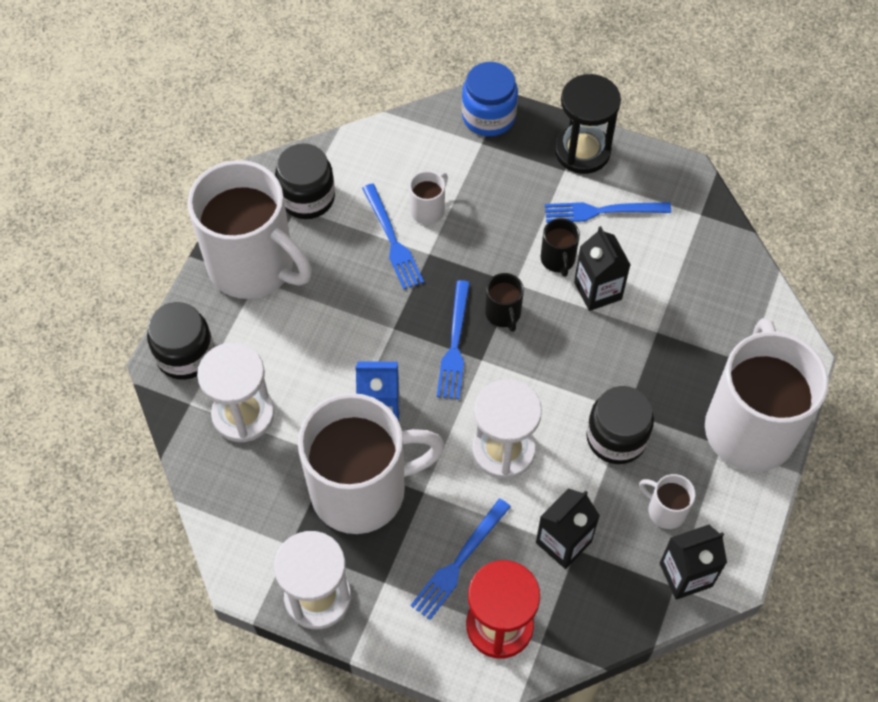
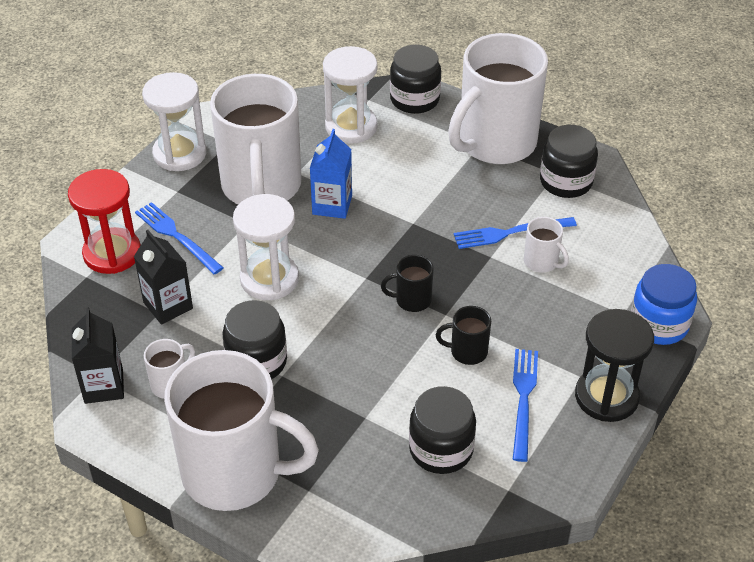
camera: 100 degrees right, 15 degrees down
blue fork [437,280,470,399] -> none
black carton [574,226,631,311] -> none
none -> black jar [409,386,476,474]

